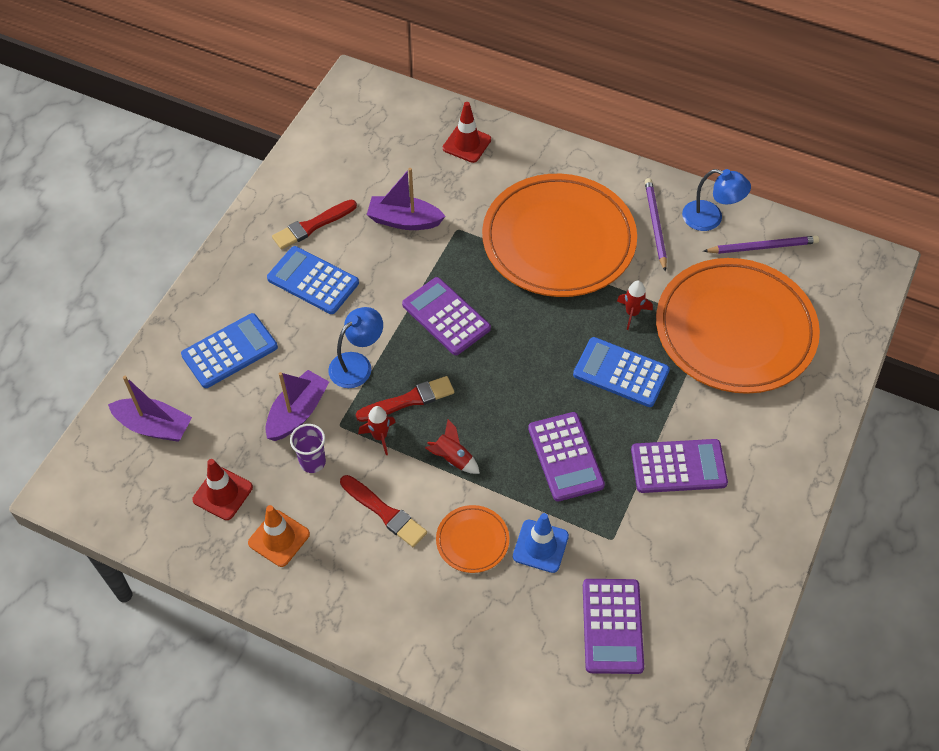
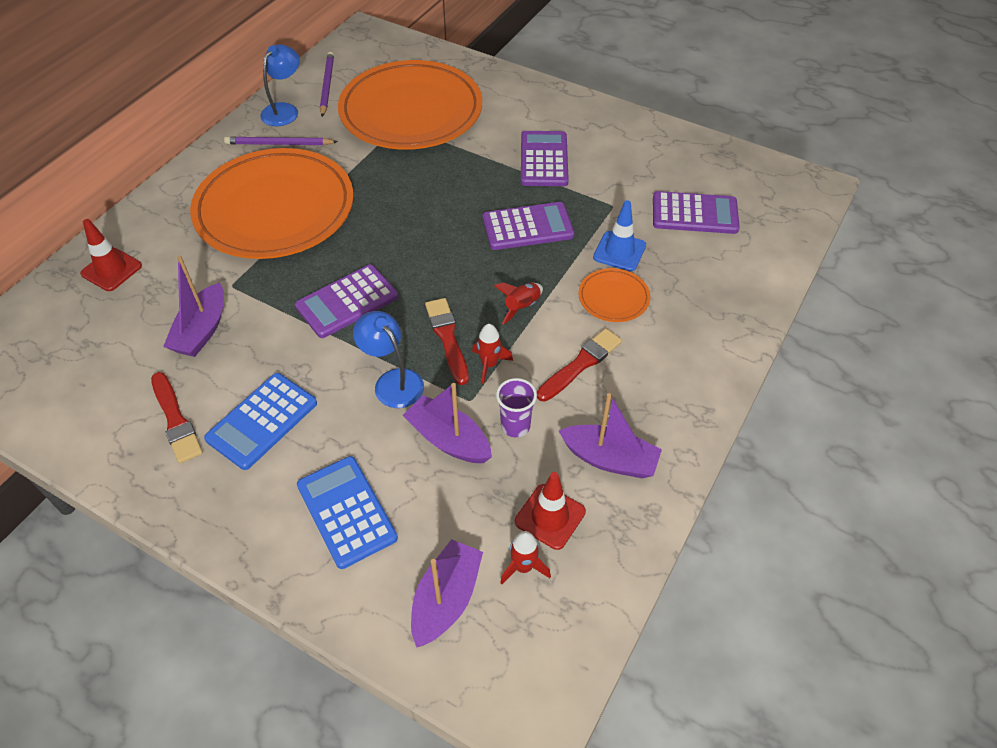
camera: 85 degrees left, 5 degrees down
orange traffic cone [248,505,310,567] -> purple boat [559,393,662,478]
blue calculator [573,337,670,407] -> none
red rocket [617,281,653,330] -> red rocket moved to [500,531,551,584]

